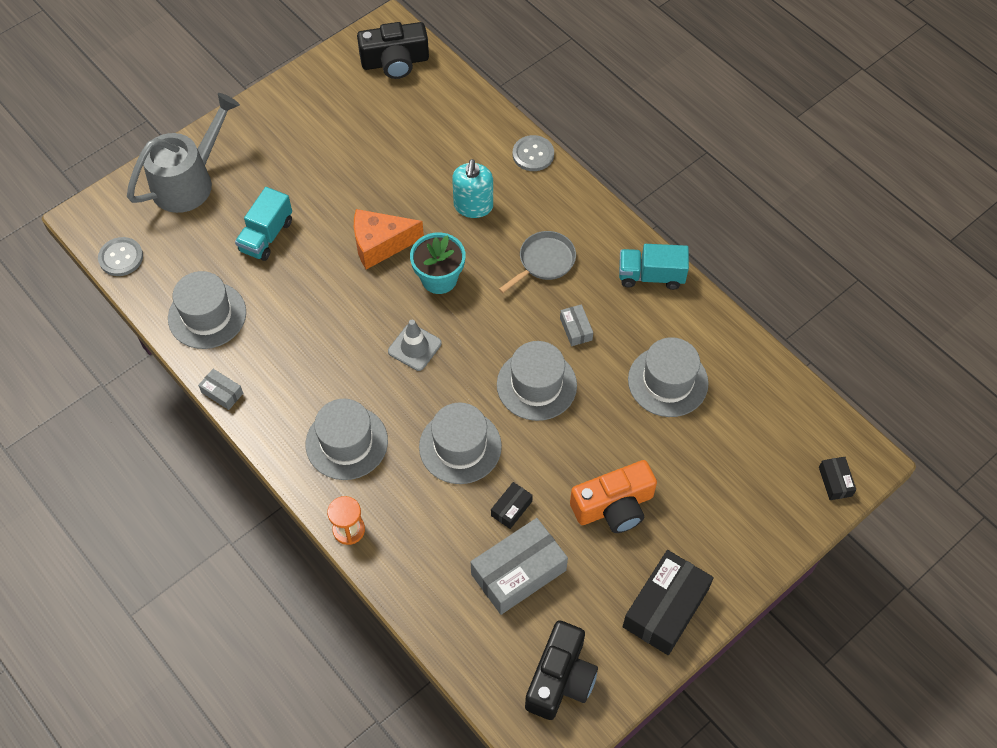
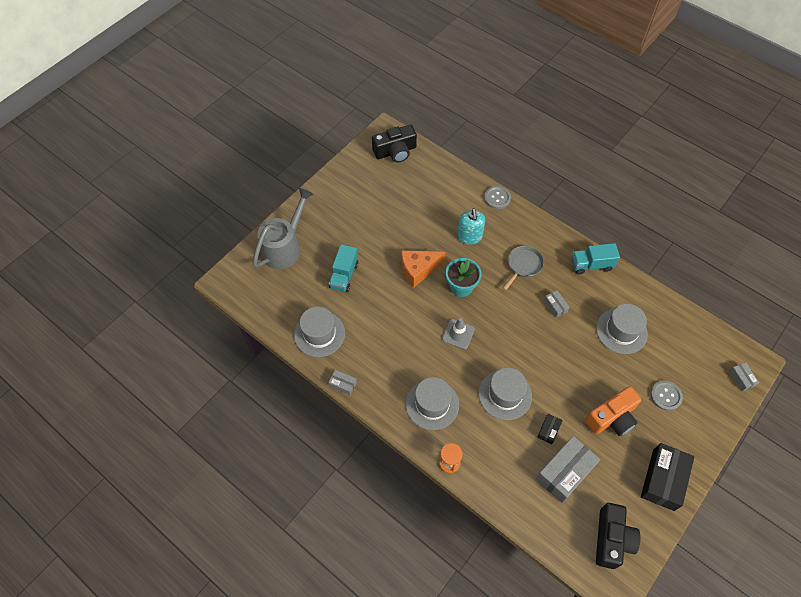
camera: 10 degrees left, 0 degrees up
grey button [98,237,143,276] -> grey button moved to [650,381,683,411]
grey hat [497,341,577,421] -> none
black box [819,457,856,500] -> grey box [729,363,759,391]

